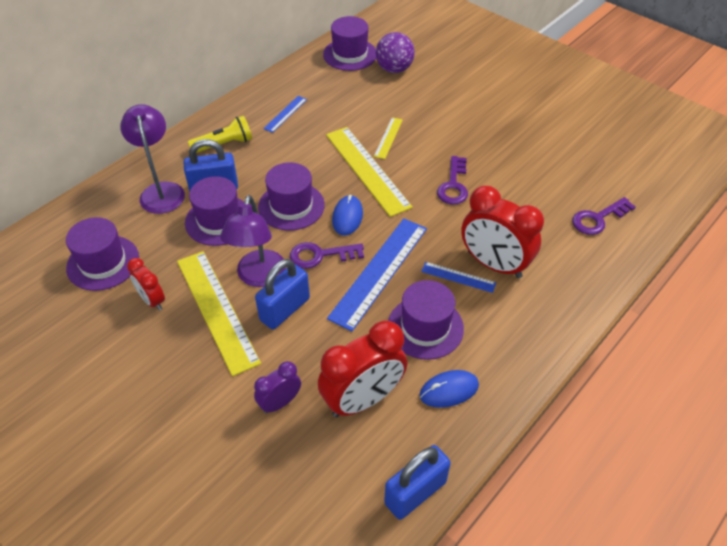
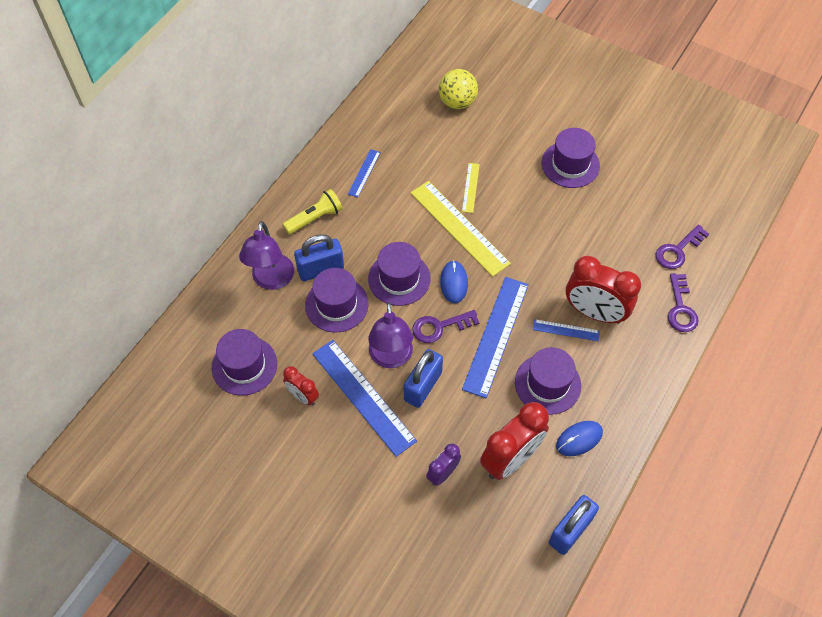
camera: 10 degrees left, 10 degrees up
purple lamp [120,104,185,214] -> purple lamp turned 150 degrees counterclockwise [239,221,294,290]
yellow ruler [177,251,261,376] -> blue ruler [312,340,417,457]
purple hat [323,16,376,71] -> purple hat moved to [541,128,600,188]
purple ball [375,32,415,73] -> yellow ball [439,69,478,109]
purple key [437,156,468,204] -> purple key moved to [668,273,699,332]

